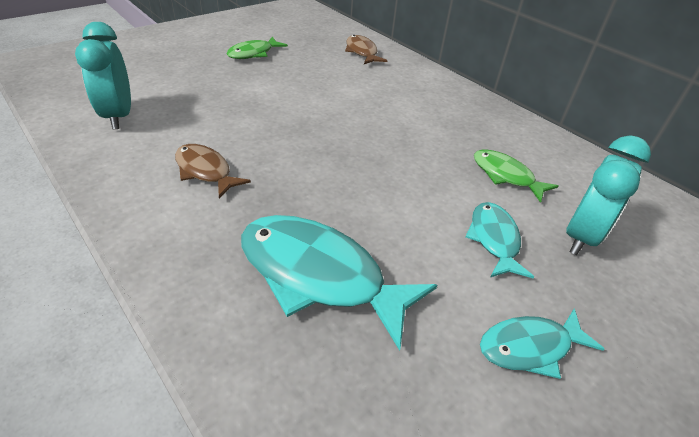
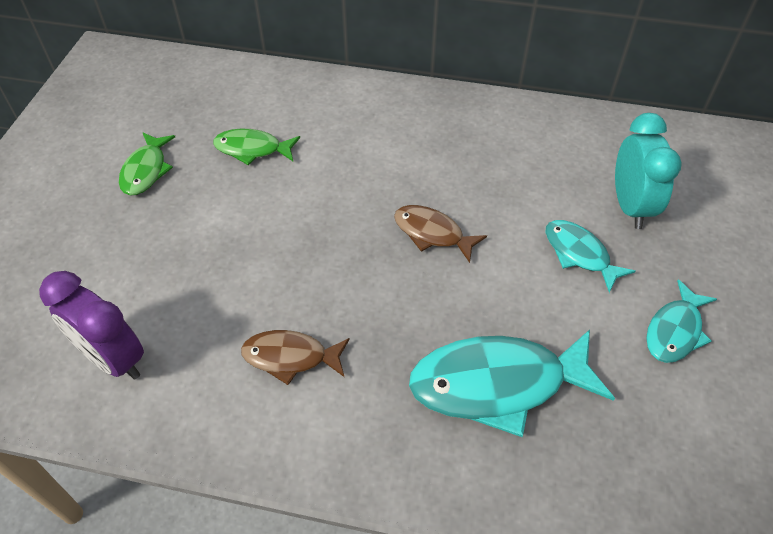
camera: 35 degrees left, 10 degrees up
turquoise clock [75,22,131,129] -> purple clock [39,271,144,380]
brown fish [345,35,388,64] -> brown fish moved to [394,205,487,263]
green fish [474,149,559,203] -> green fish moved to [213,129,300,165]

